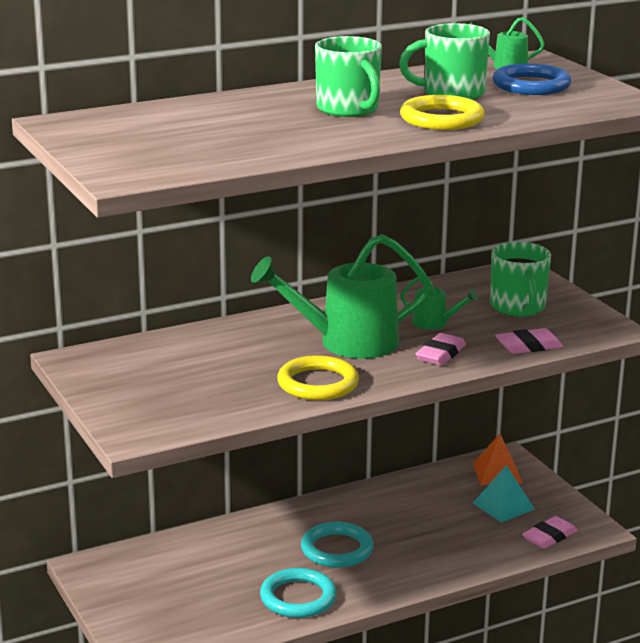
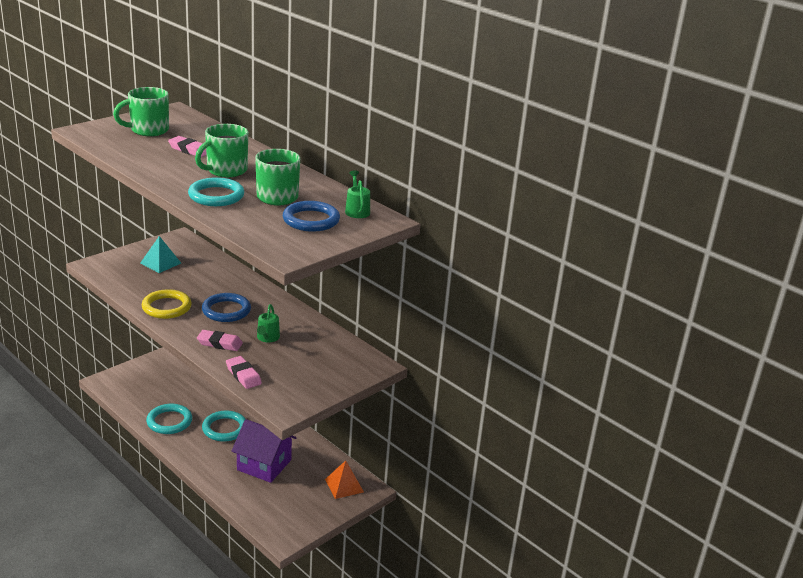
camera: 70 degrees right, 5 degrees up
green watering can [251,234,432,359] -> blue ring [202,293,251,322]
yellow ring [400,95,484,130] -> turquoise ring [188,177,244,206]
turquoise pyramid [473,465,535,523] -> turquoise pyramid moved to [140,236,181,273]
green mug [490,242,551,317] -> green mug moved to [113,87,169,136]
pink eraser [522,516,578,549] -> pink eraser moved to [168,136,207,157]
none -> purple house [232,419,297,483]

